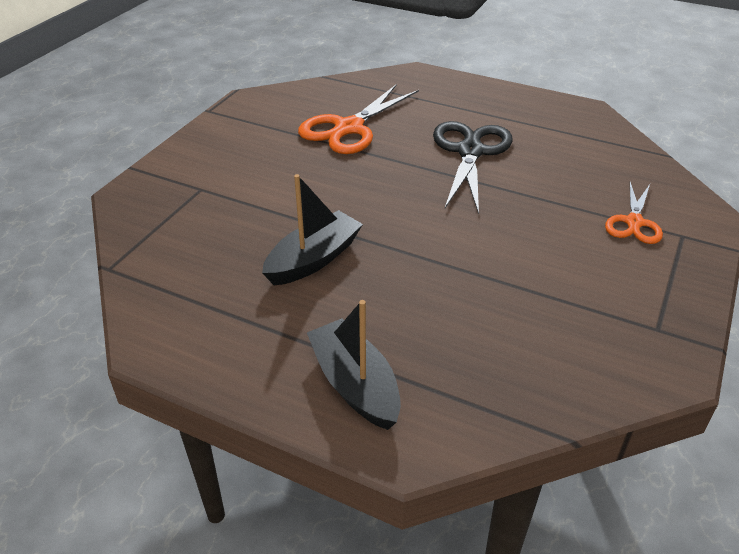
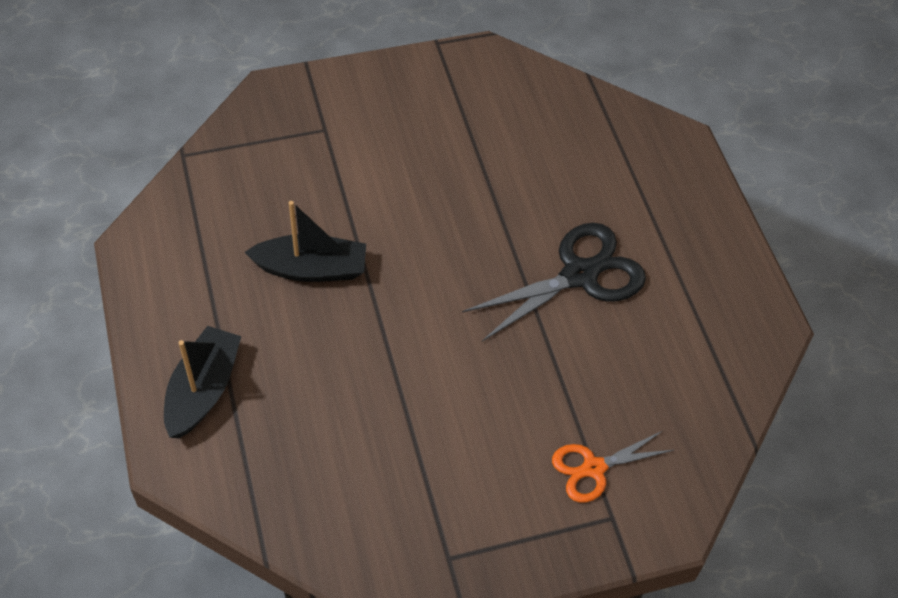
camera: 45 degrees right, 15 degrees up
orange scissors [298,84,419,154] -> none

